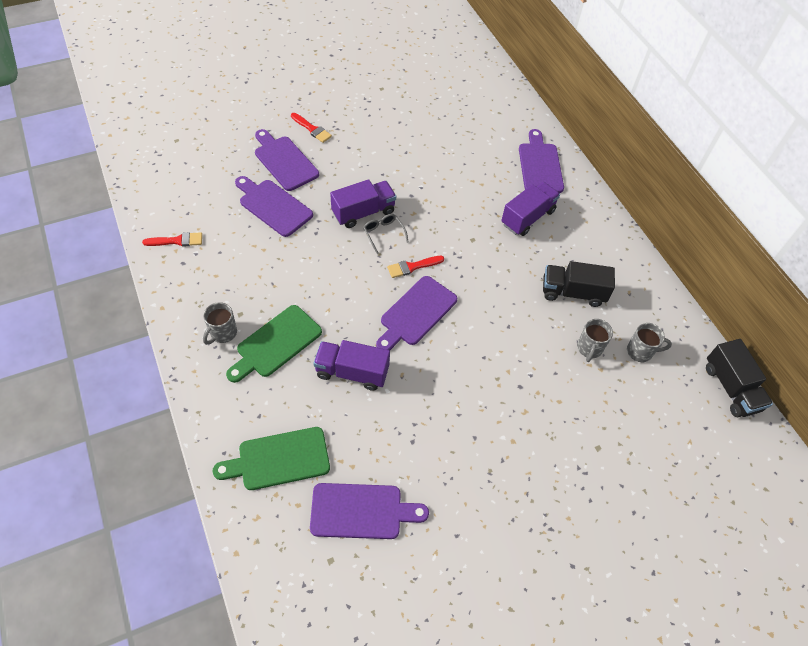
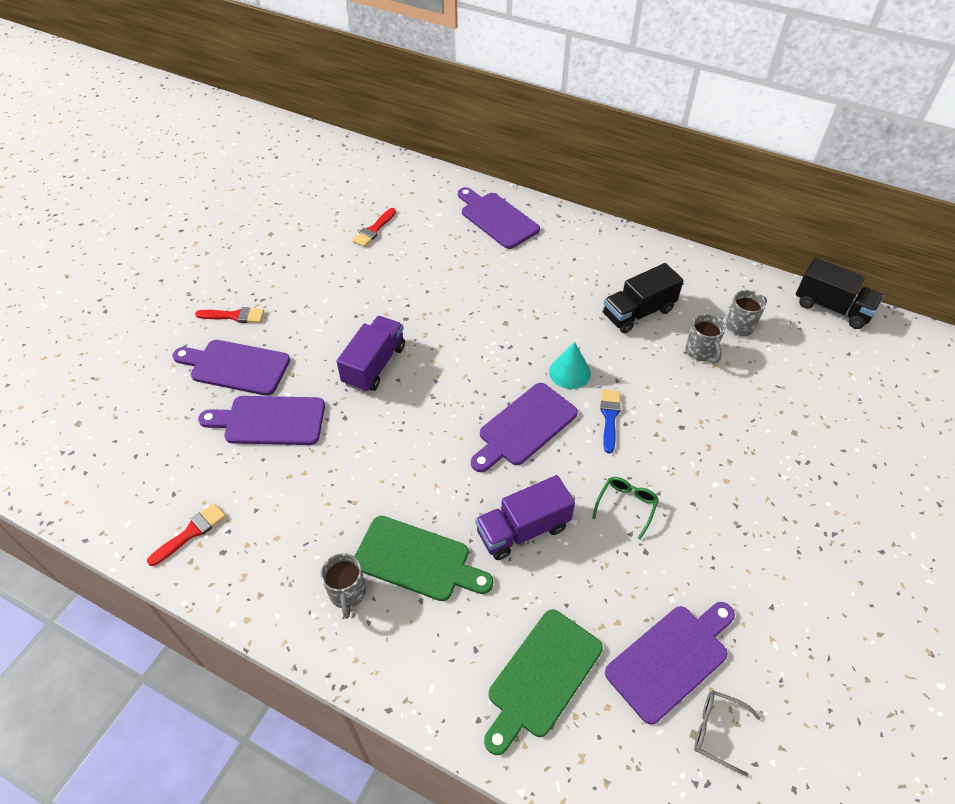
camera: 35 degrees left, 5 degrees down
green cutting board [226,305,322,383] -> green cutting board turned 75 degrees counterclockwise [354,516,493,601]
grey glasses [363,214,409,254] -> grey glasses moved to [694,690,760,776]
purple cutting board [376,276,457,350] -> purple cutting board turned 45 degrees clockwise [471,383,578,472]
red brush [387,256,444,278] -> red brush moved to [352,208,396,247]
purple truck [501,182,560,236] -> none
none -> turquoise cone [549,342,591,389]
none -> green glasses [592,477,659,539]
none -> blue brush [600,390,621,454]

